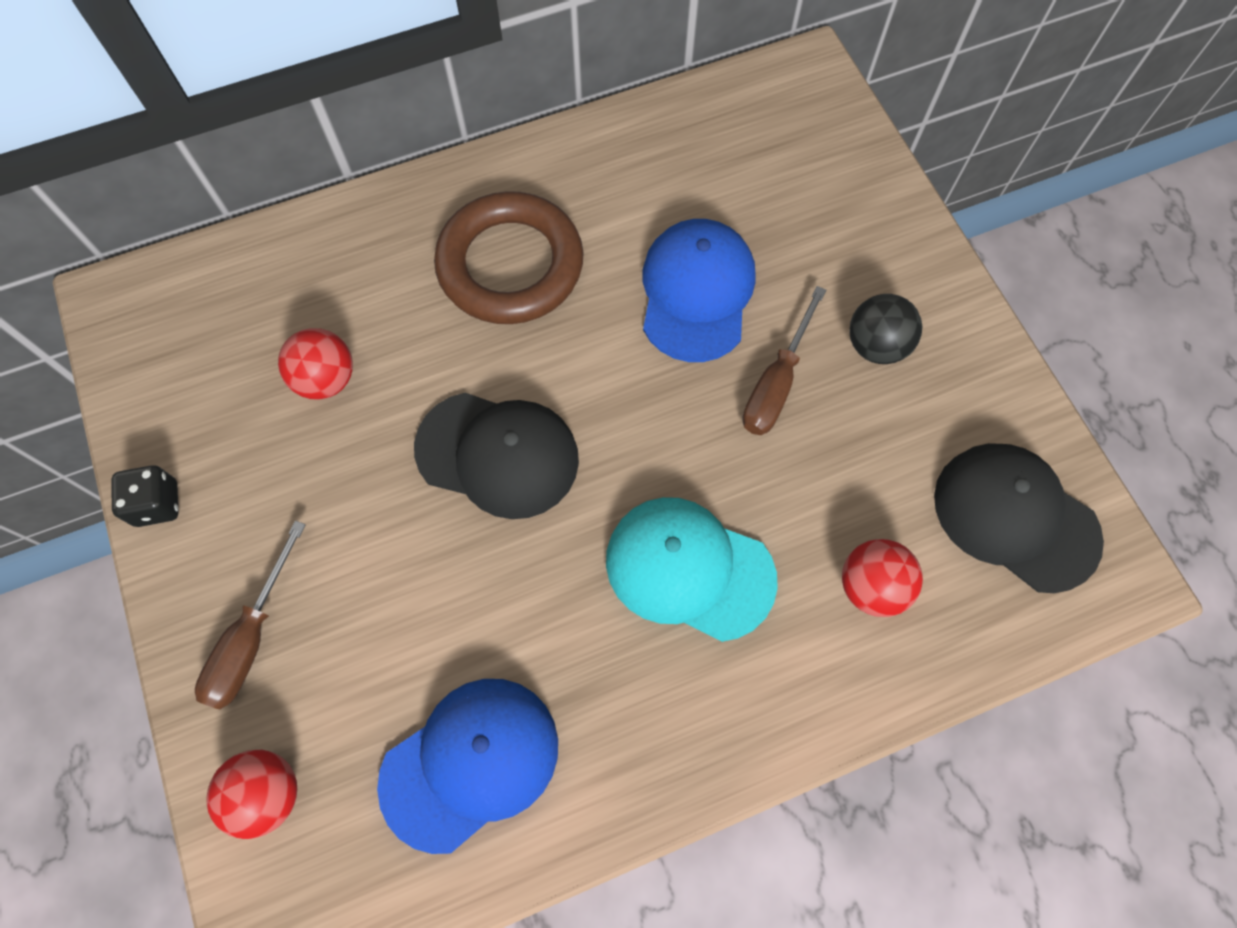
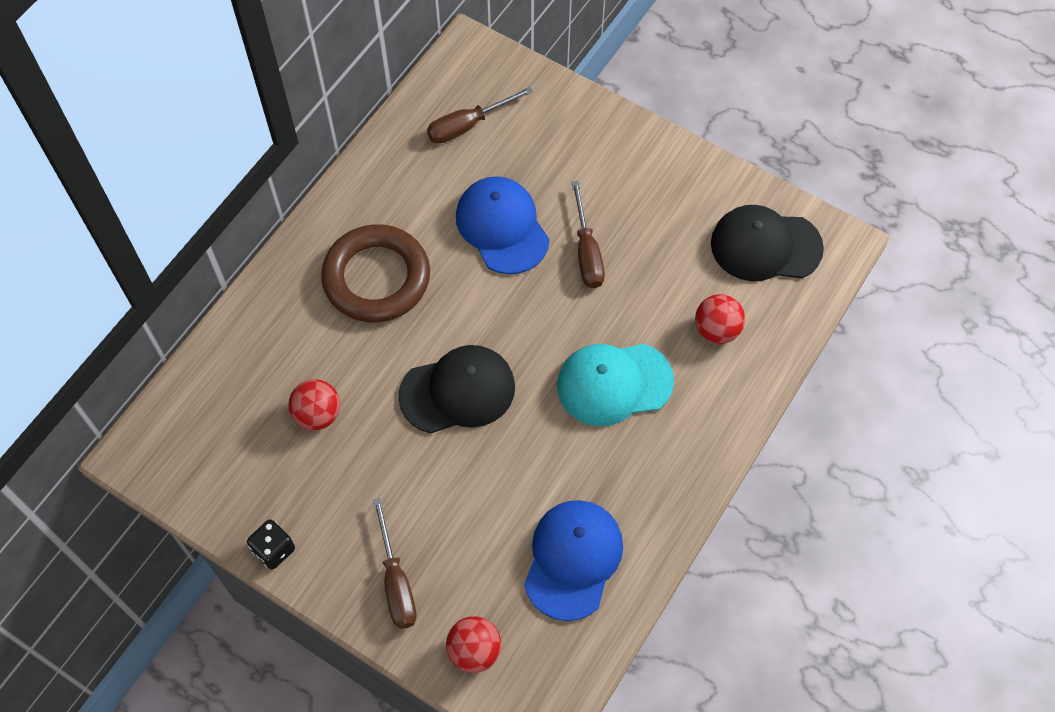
camera: 35 degrees left, 5 degrees down
black ball [849,294,922,364] -> none
none -> brown screwdriver [427,87,533,144]

